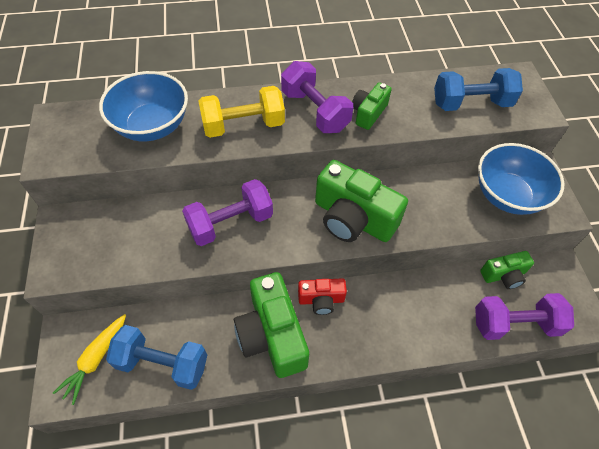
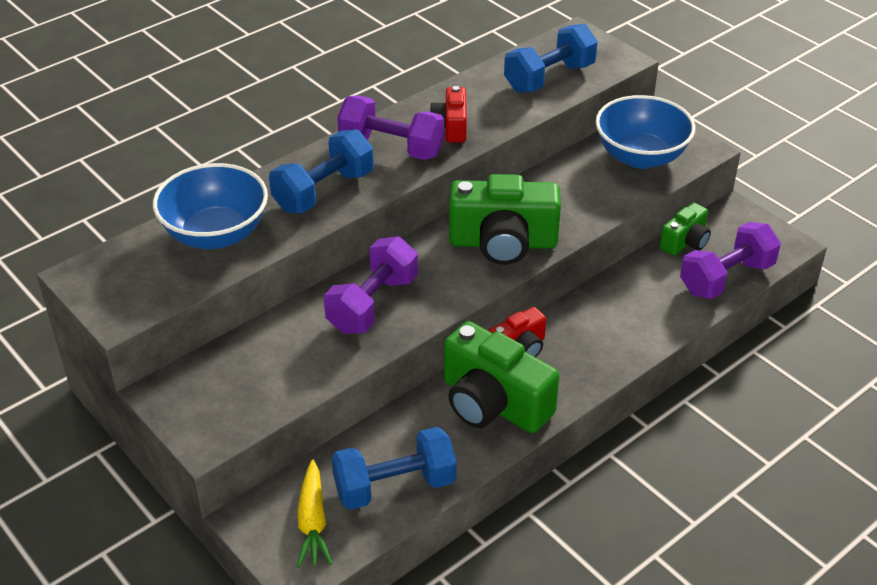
camera: 30 degrees left, 15 degrees down
yellow dumbbell [199,86,285,138] -> blue dumbbell [269,129,374,213]
green camera [352,82,392,130] -> red camera [430,86,467,142]

